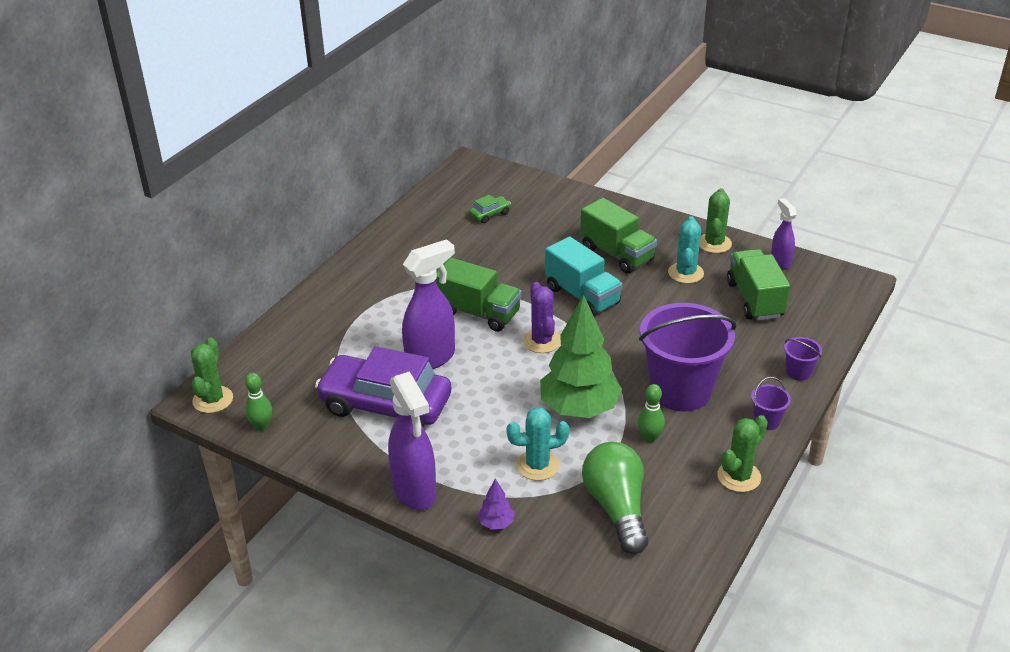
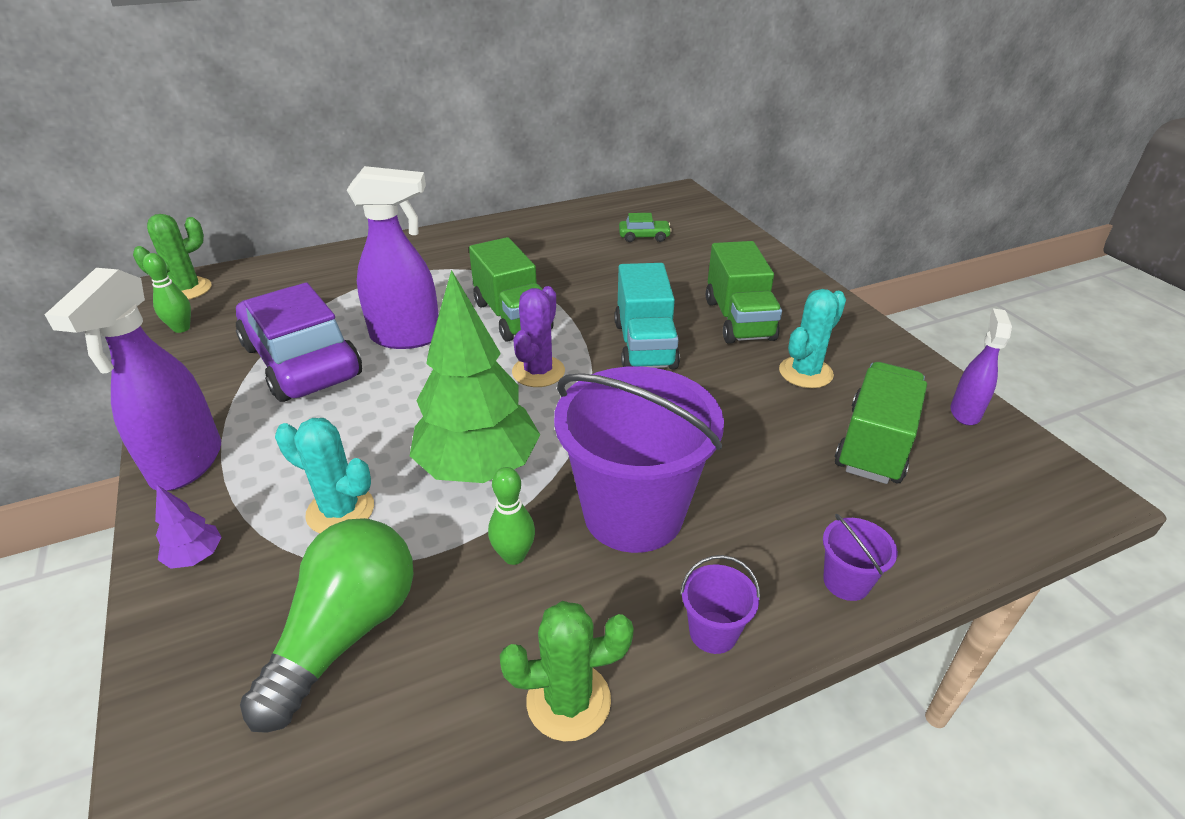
camera: 35 degrees right, 0 degrees up
green cactus [699,188,732,253] -> none

